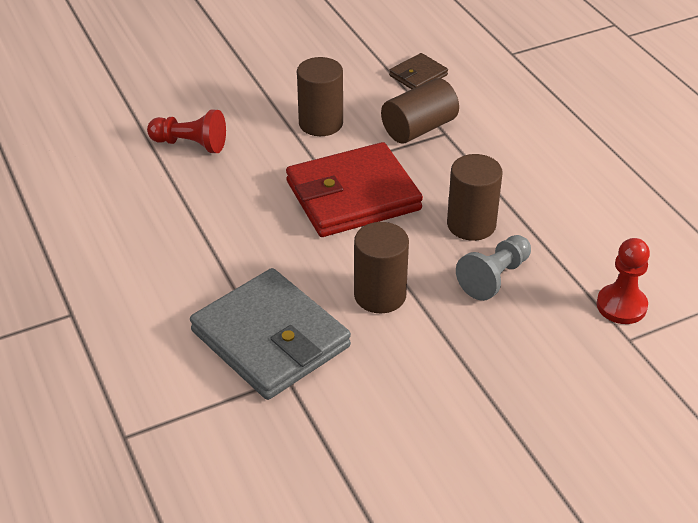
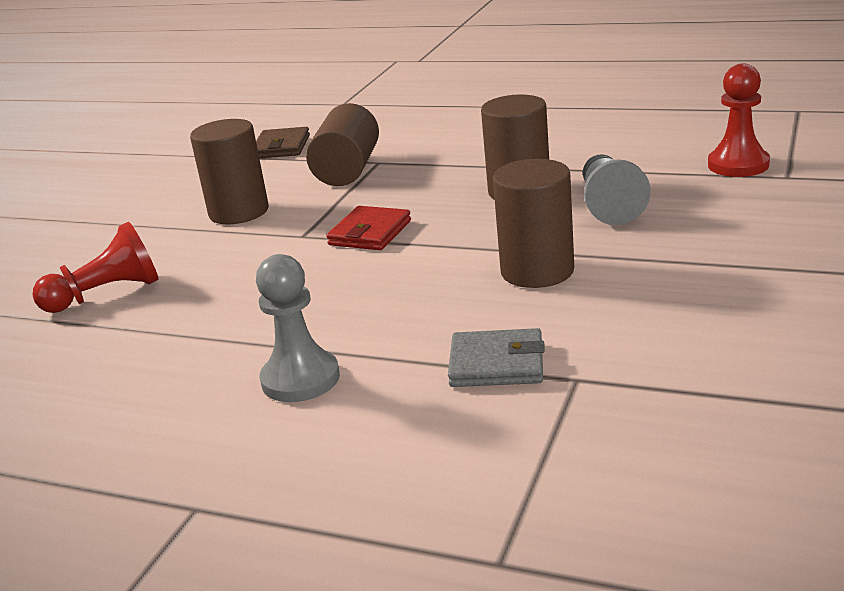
camera: 40 degrees left, 15 degrees down
grey wallet [190,268,351,400] -> grey wallet [448,328,545,387], size x0.47
red wallet [286,142,423,237] -> red wallet [326,206,411,250], size x0.47
none -> grey pawn [256,254,340,402]

